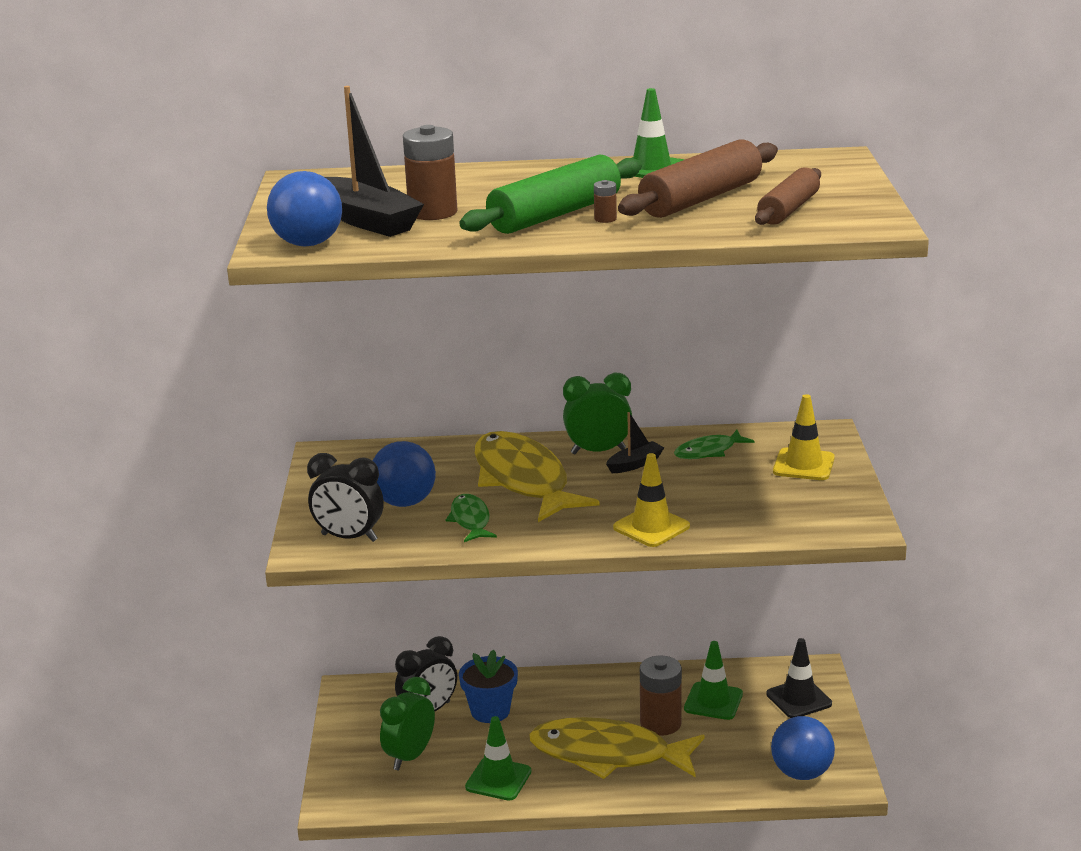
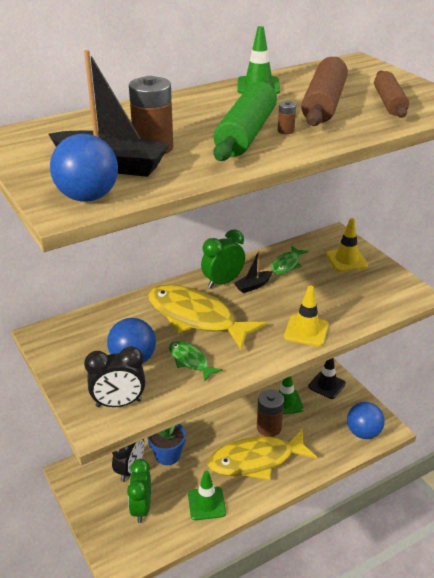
camera: 30 degrees left, 10 degrees up
black boat [606,412,664,473] -> black boat turned 150 degrees counterclockwise [234,251,273,293]

